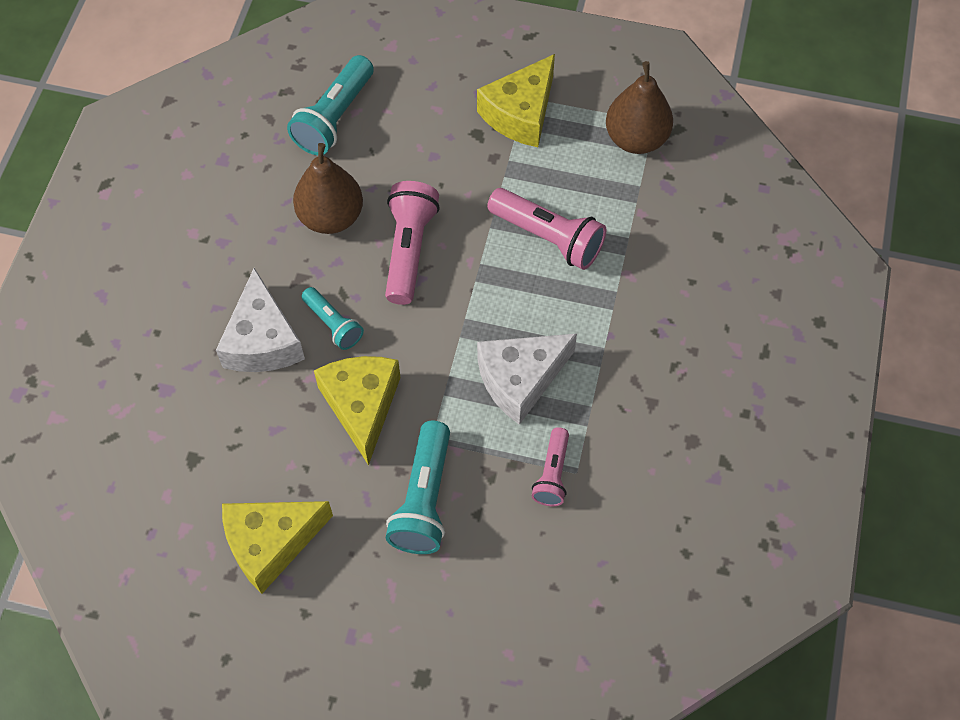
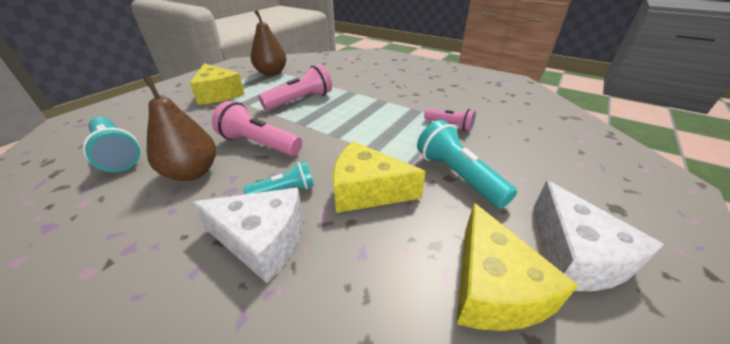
camera: 70 degrees left, 25 degrees down
turquoise flashlight [386,421,450,554] -> turquoise flashlight turned 150 degrees counterclockwise [417,120,517,208]
white cheese [477,334,577,425] -> white cheese moved to [533,181,664,291]

